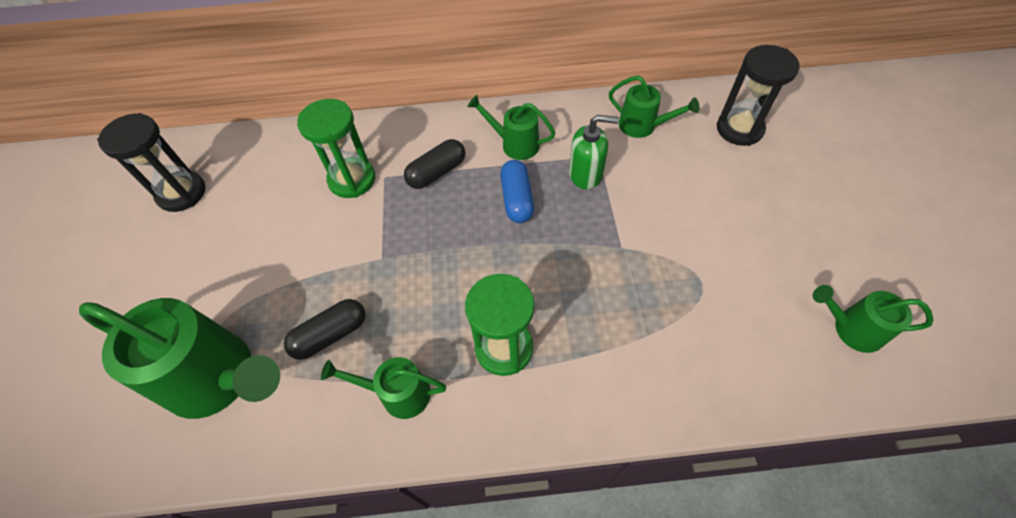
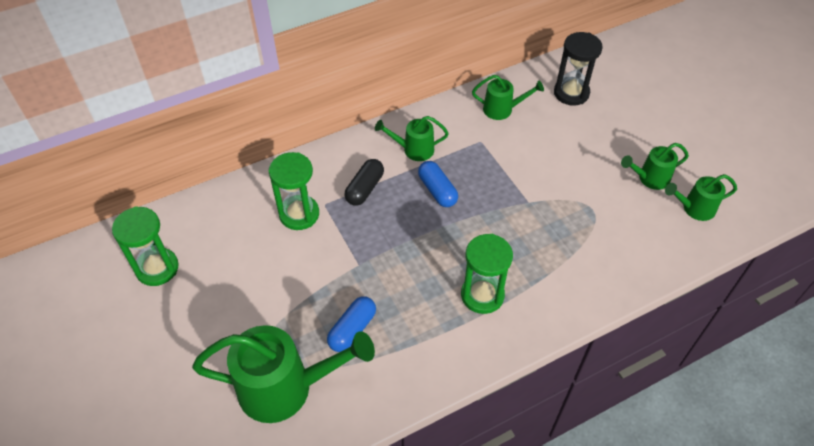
camera: 25 degrees left, 5 degrees down
black hourglass [97,113,206,212] -> green hourglass [112,206,179,286]
black capsule [284,299,366,360] -> blue capsule [327,296,376,352]
green watering can [321,357,446,419] -> green watering can moved to [621,143,689,190]
green soap dispenser [569,115,619,189] -> none

